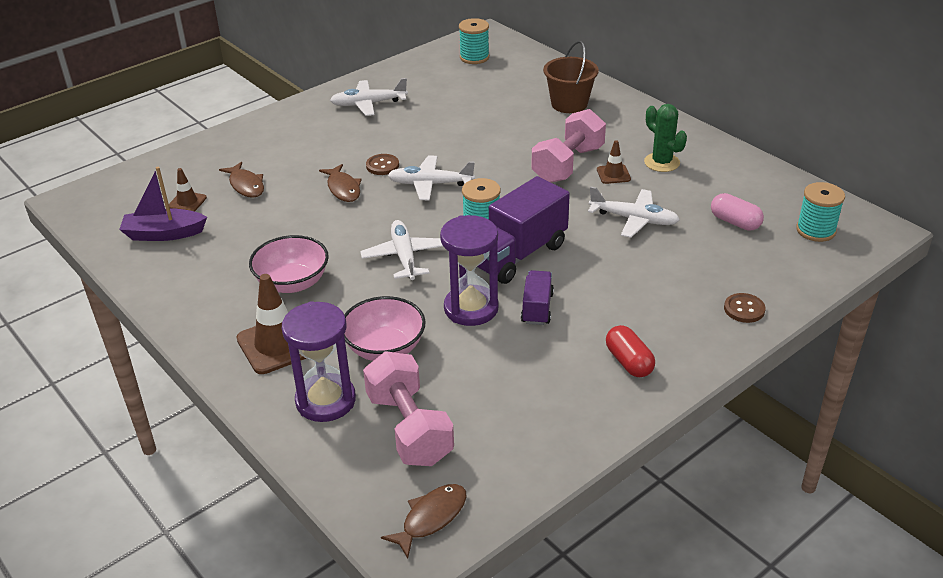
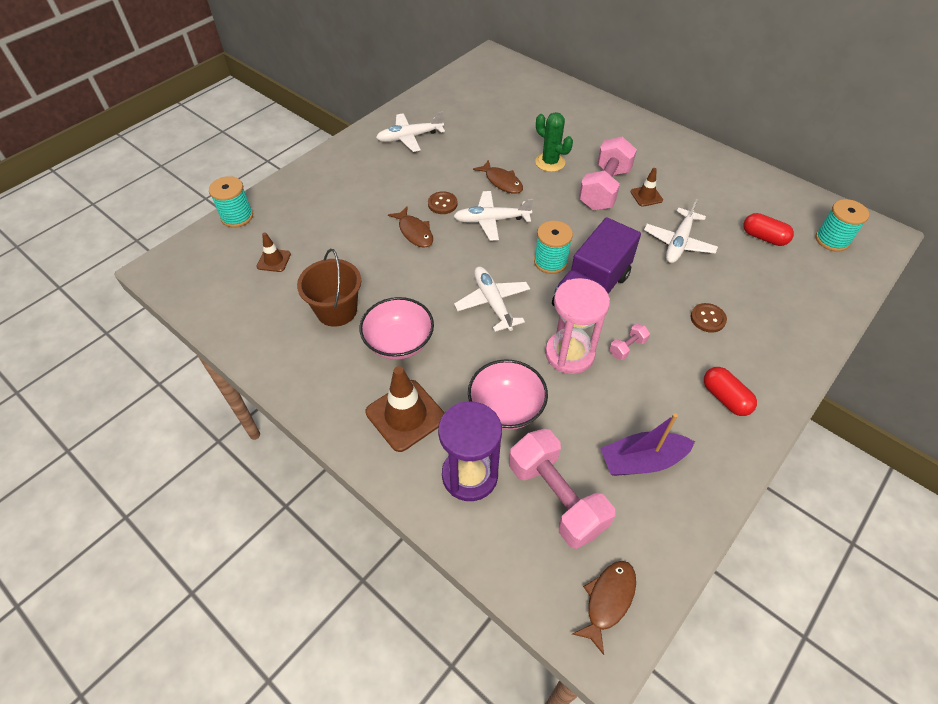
camera: 10 degrees left, 15 degrees up
purple boat [119,167,207,241] -> purple boat moved to [600,413,695,476]
brown fish [219,162,264,198] -> brown fish moved to [473,160,523,194]
purple hourglass [440,215,499,326] -> pink hourglass [545,278,610,374]
turquoise spool [459,18,489,64] -> turquoise spool moved to [209,176,253,228]
purple truck [521,270,554,325] -> pink dumbbell [609,324,650,360]
brown bucket [543,41,599,113] -> brown bucket moved to [297,249,361,327]
white plane [588,186,680,238] -> white plane turned 105 degrees clockwise [644,199,718,263]
green cactus [644,104,687,172] -> green cactus moved to [535,112,573,172]
pink capsule [711,193,764,231] -> red capsule [743,213,794,246]
brown button [724,293,765,323] -> brown button moved to [691,303,727,333]

